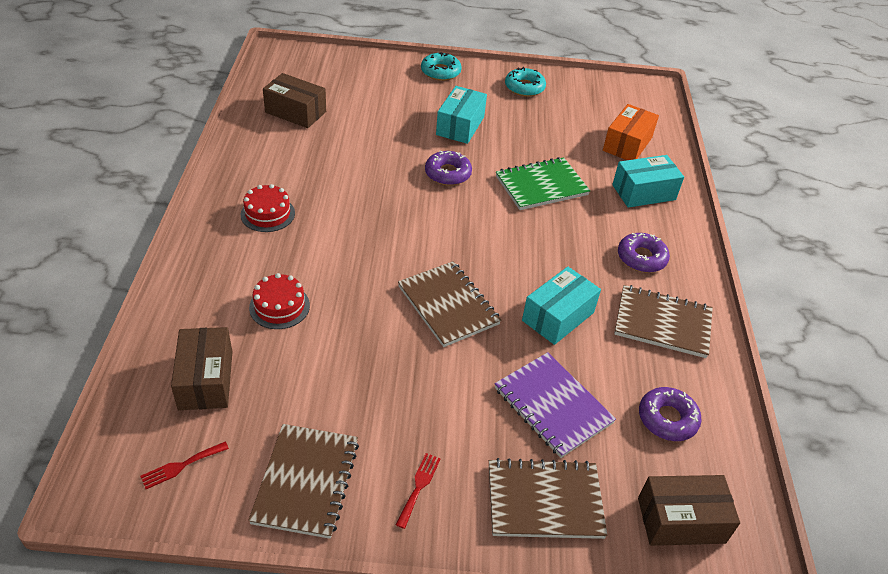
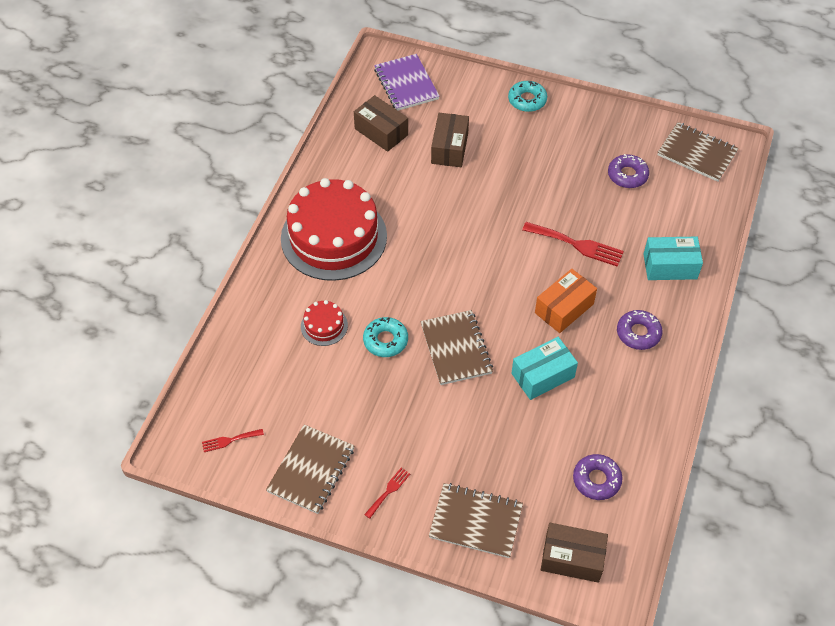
camera: 20 degrees right, 10 degrees up
brown box [171,327,232,410] -> brown box moved to [431,113,469,167]
red cake [241,184,295,232] -> red cake [281,178,387,281], size x2.37
purple donut [425,151,472,186] -> purple donut moved to [608,154,649,188]
turquoise box [436,86,487,144] -> none
purple notebook [495,352,616,458] -> purple notebook moved to [374,54,440,110]
green notebook [496,157,590,210] -> red fork [522,222,624,267]
turquoise donut [505,67,546,97] -> turquoise donut moved to [363,317,408,357]
orange box [603,104,659,160] -> orange box moved to [535,269,597,333]
brown notebook [614,285,713,358] -> brown notebook moved to [657,122,739,182]

